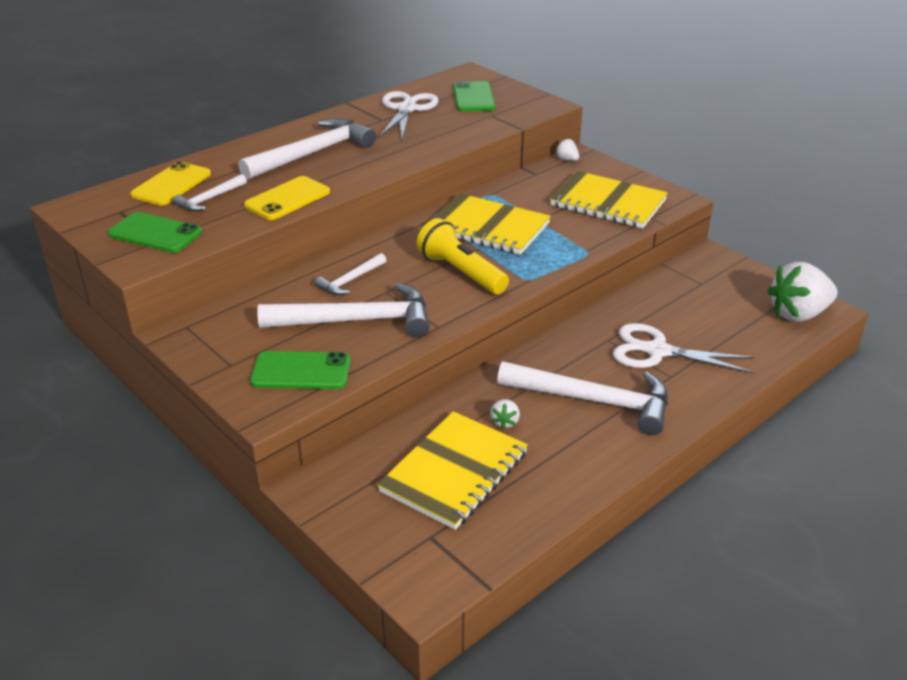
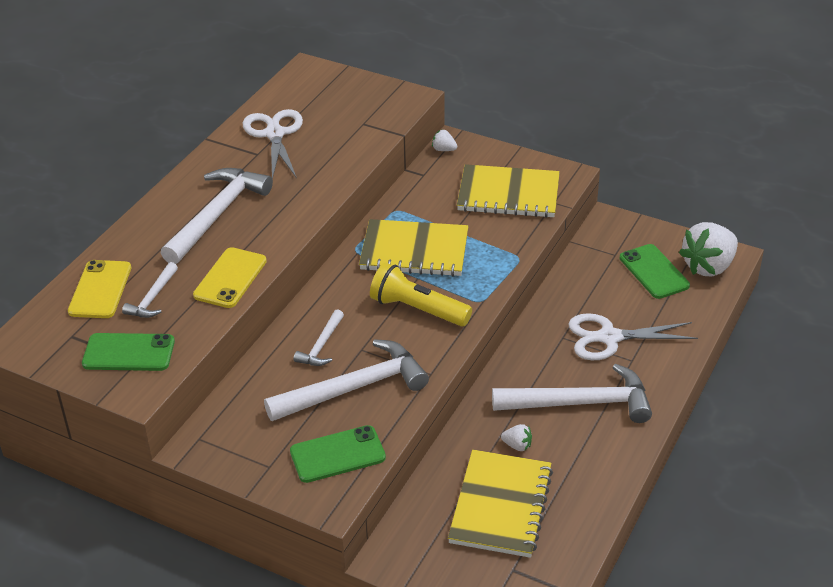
camera: 20 degrees left, 5 degrees up
green phone [453,81,495,111] -> green phone moved to [620,244,690,299]
white strawberry [490,399,520,429] -> white strawberry turned 60 degrees counterclockwise [501,424,532,451]

